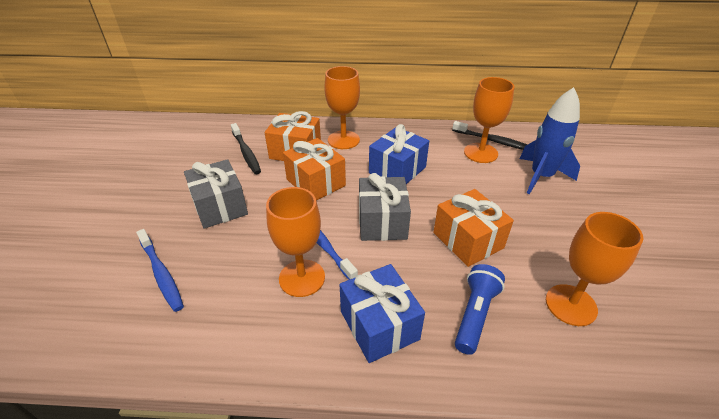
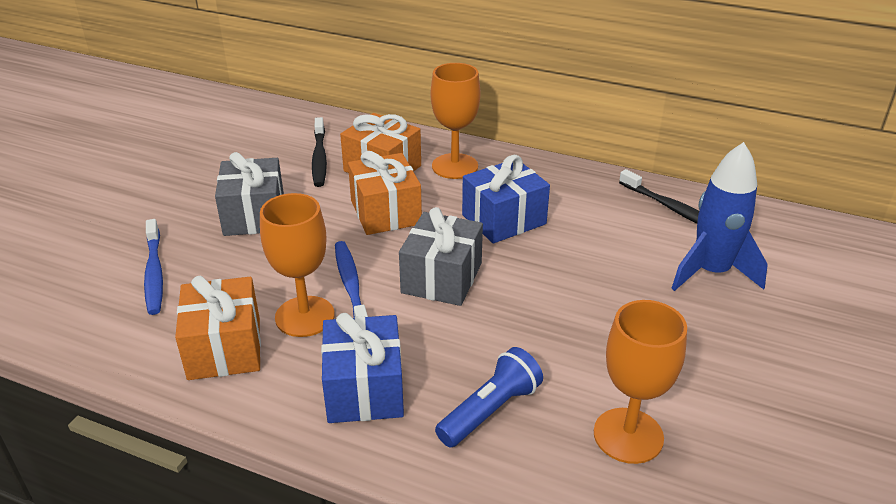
camera: 20 degrees right, 5 degrees down
orange gift [433,189,514,267] -> orange gift moved to [175,276,261,380]
orange goblet [464,77,514,163] -> none

